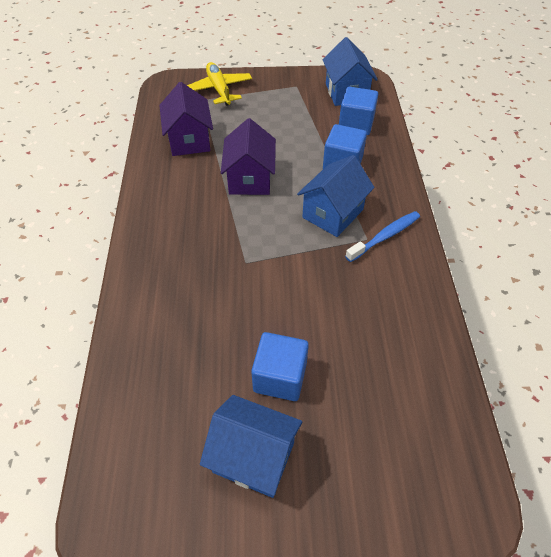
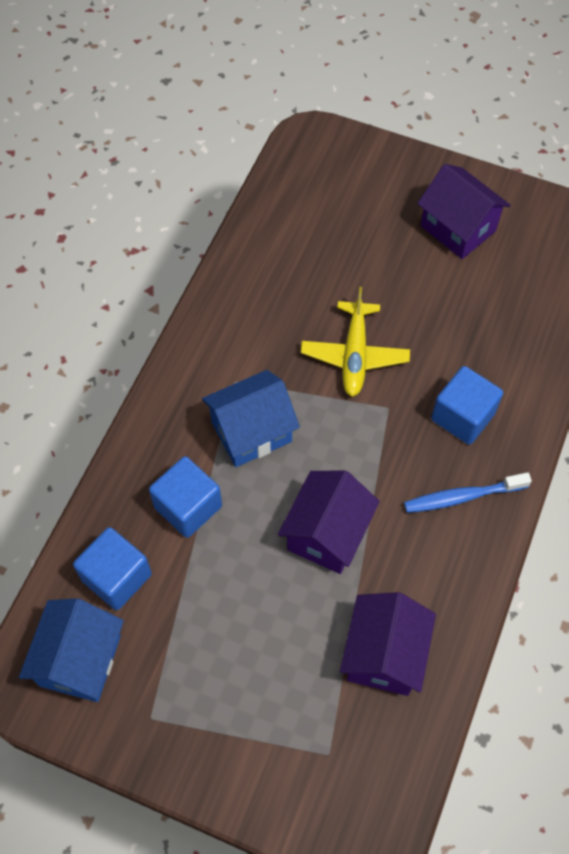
camera: 155 degrees left, 10 degrees up
yellow plane [187,62,252,106] -> yellow plane moved to [301,287,410,397]
blue house [200,395,302,498] -> purple house [417,164,511,259]
blue cube [251,332,309,401] -> blue cube moved to [431,366,503,445]
blue toothbrush [345,211,420,262] -> blue toothbrush moved to [404,472,532,513]

